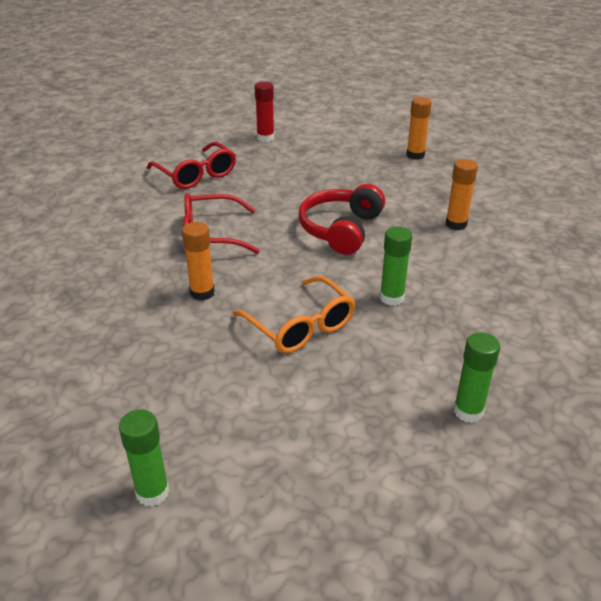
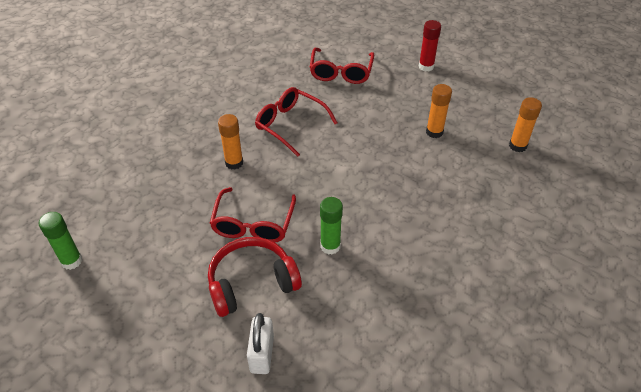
camera: 45 degrees right, 10 degrees up
orange glasses [232,276,355,353] -> red glasses [210,187,296,243]
red headphones [299,184,385,255] -> red headphones moved to [208,237,302,317]
orange glue stick [446,159,478,230] -> orange glue stick moved to [426,84,452,138]
green glue stick [454,332,500,423] -> white padlock [247,313,274,374]

